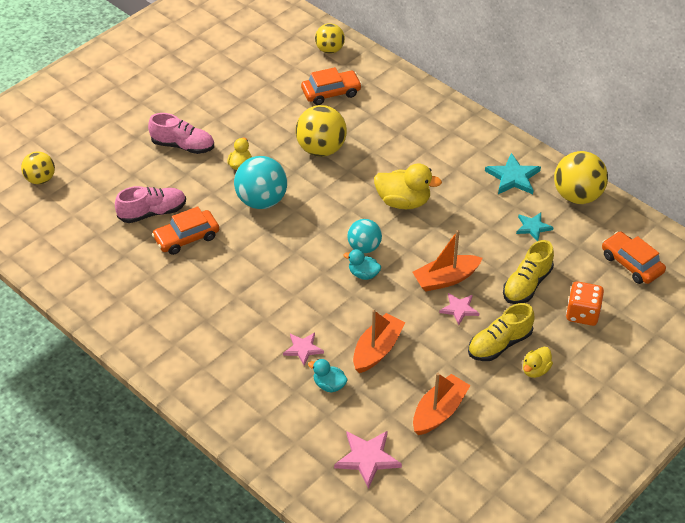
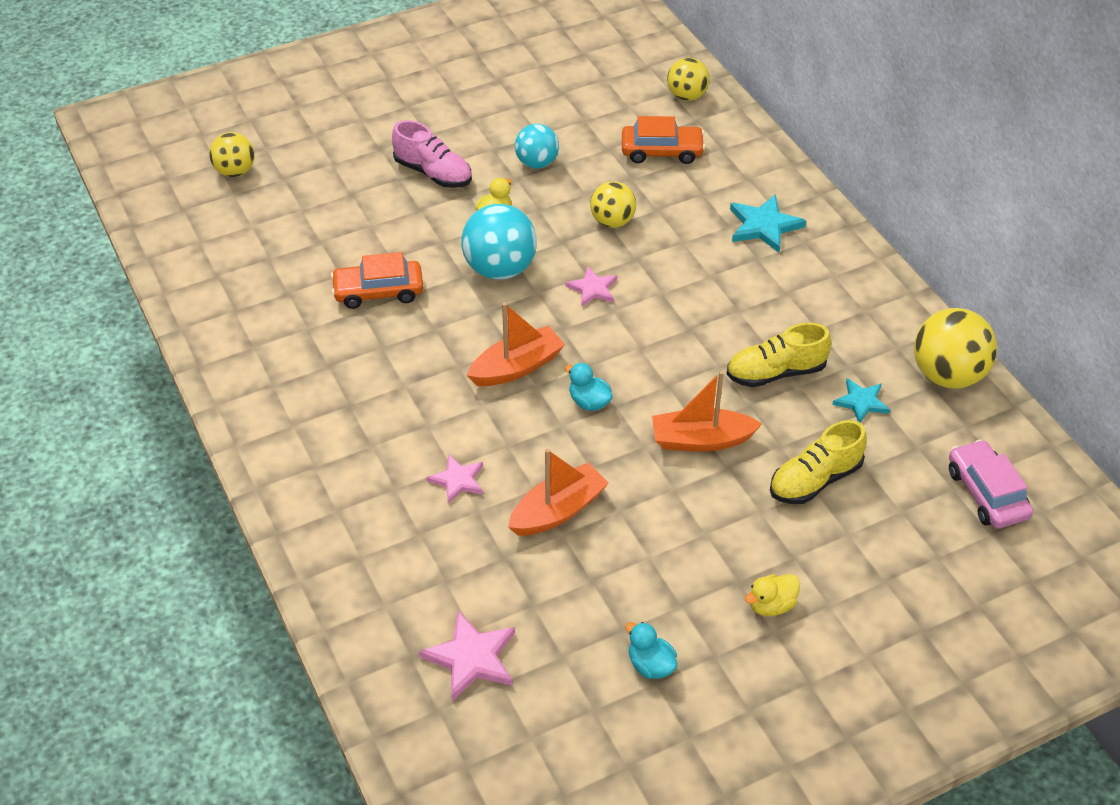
camera: 20 degrees right, 0 degrees up
pink shoe [115,186,186,223] -> none
yellow ball [295,105,347,157] -> yellow ball [590,181,636,228], size x0.63
turquoise duck [308,359,348,393] -> turquoise duck moved to [625,622,677,679]
turquoise ball [347,219,382,253] -> turquoise ball moved to [515,124,559,168]
yellow duck [374,163,442,209] -> none
orange boat [413,373,471,435] -> orange boat moved to [467,302,565,386]
pink star [439,293,480,325] -> pink star moved to [565,266,617,307]
yellow shoe [468,303,534,361] -> yellow shoe moved to [726,323,831,387]
turquoise star [485,153,541,194] -> turquoise star moved to [730,194,806,253]
orange dice [566,281,604,326] -> none
orange car [602,231,666,284] -> pink car [949,440,1033,528]

